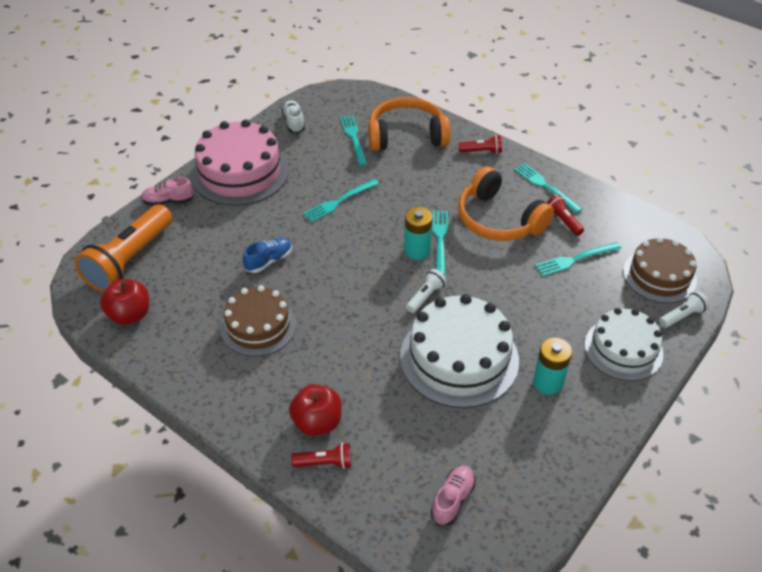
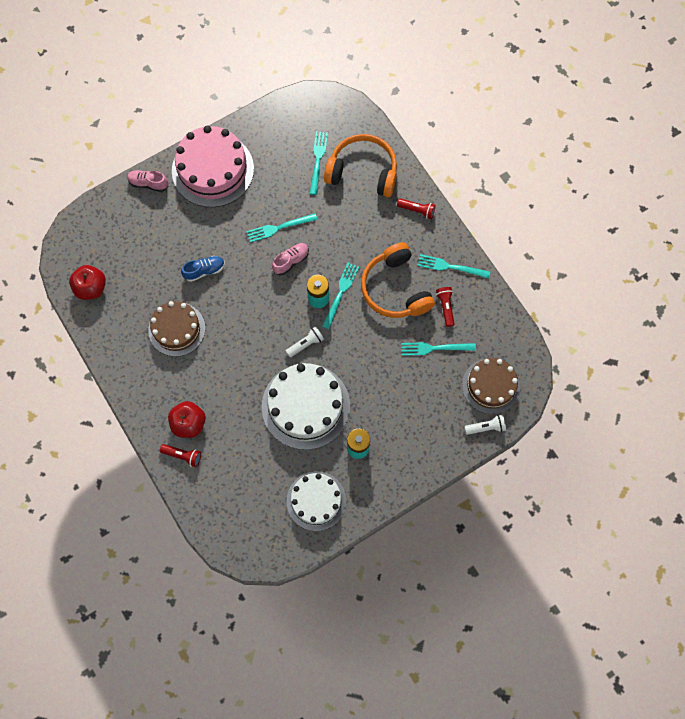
camera: 20 degrees right, 25 degrees up
orange flashlight [74,204,172,292] -> none
white shoe [282,100,305,133] -> none
pink shoe [431,466,476,526] -> pink shoe moved to [272,243,309,275]
turquoise fork [515,163,582,213] -> turquoise fork turned 60 degrees counterclockwise [417,254,490,278]
white cake [584,308,663,381] -> white cake moved to [286,471,346,531]

